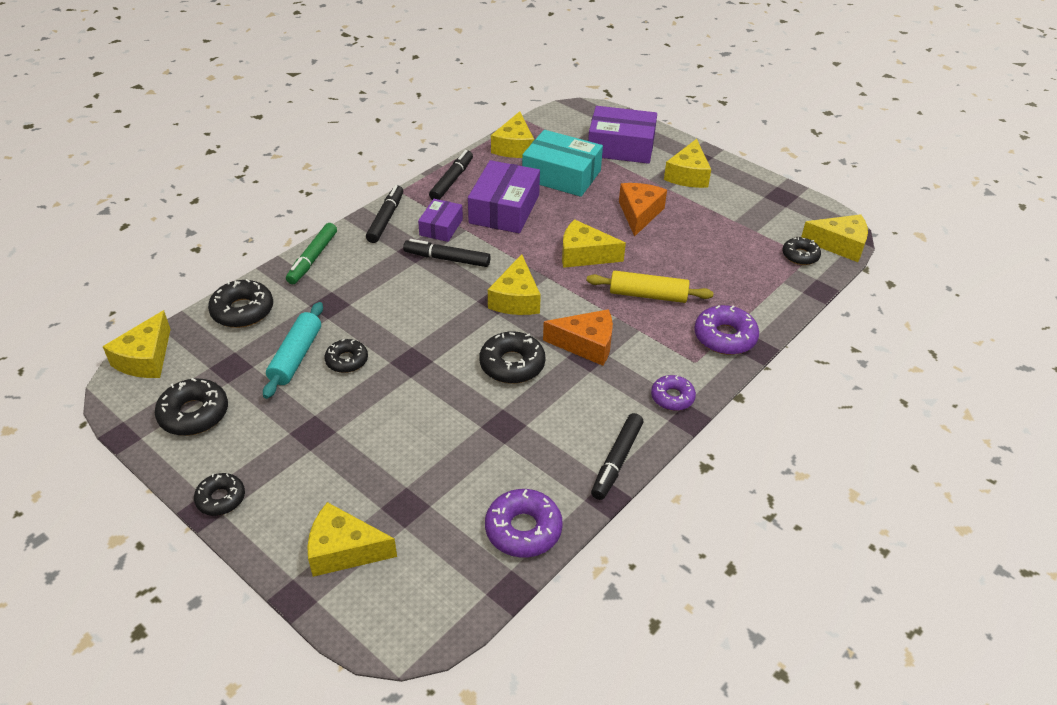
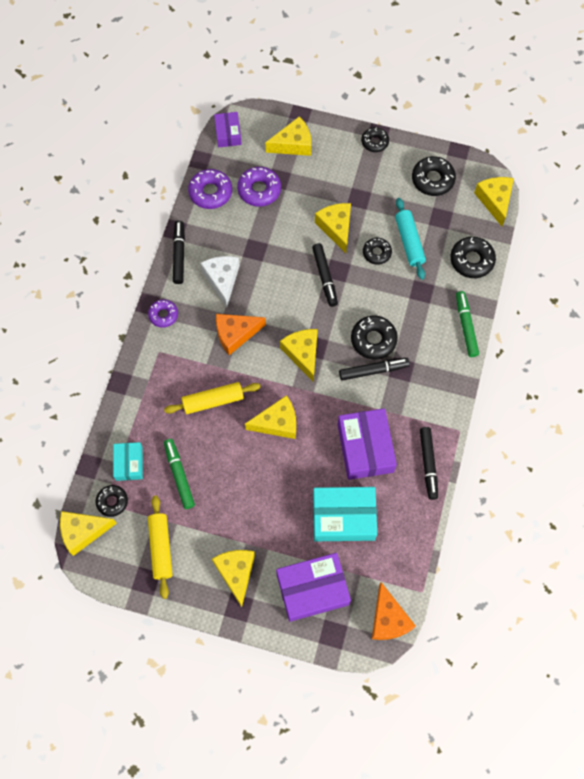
camera: 155 degrees right, 25 degrees up
black marker [366,185,403,243] -> black marker moved to [312,243,338,307]
purple box [418,199,463,242] -> purple box moved to [214,112,242,147]
black donut [479,331,545,384] -> black donut moved to [351,315,398,360]
yellow cheese [491,111,534,158] -> yellow cheese moved to [315,203,351,253]
orange cheese [619,183,667,237] -> orange cheese moved to [372,582,416,640]
purple donut [694,305,759,355] -> purple donut moved to [237,167,281,207]
none -> turquoise box [113,442,143,481]
none -> yellow rolling pin [148,495,172,599]
none -> green marker [164,439,195,509]
none -> white cheese [200,256,240,307]

